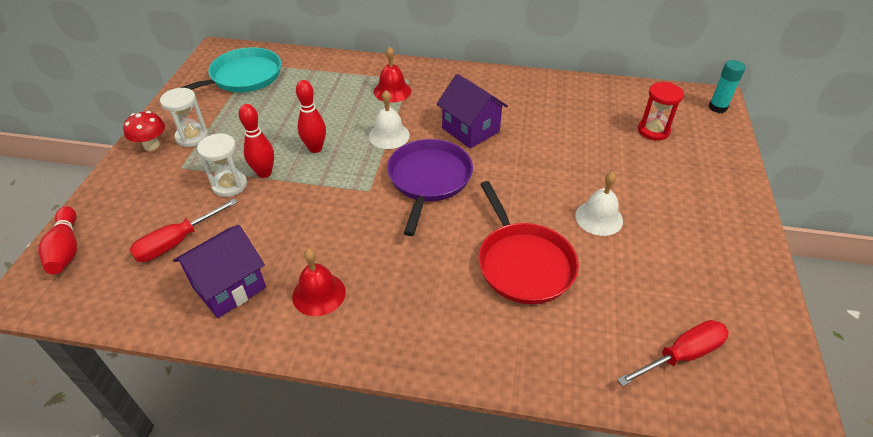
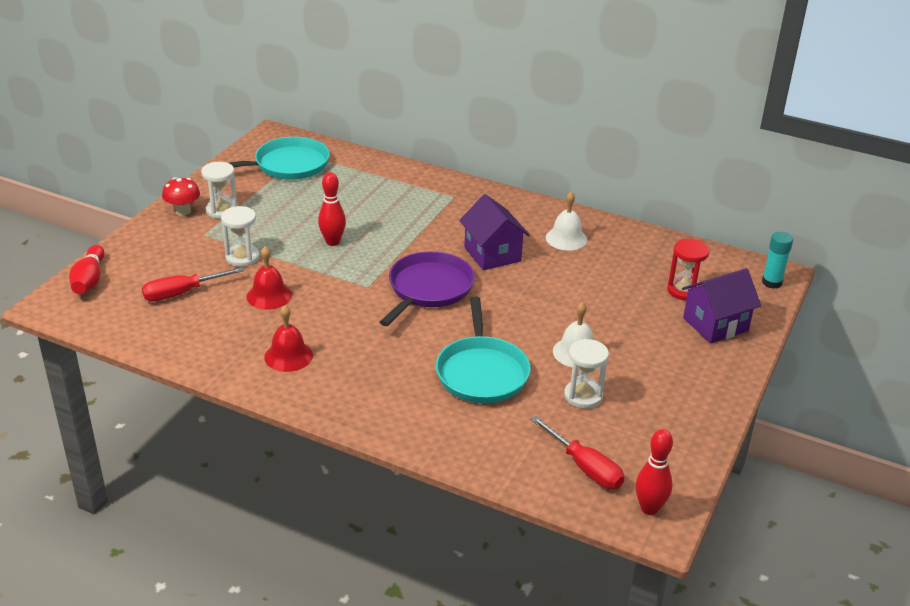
camera: 15 degrees right, 10 degrees down
purple house [173,225,266,318] -> purple house moved to [682,268,761,343]
red bowling pin [239,104,274,178] -> red bowling pin moved to [635,429,673,515]
white bell [369,90,410,149] -> white bell moved to [546,192,587,251]
red bell [374,47,411,103] -> red bell moved to [247,246,292,310]
red pan [478,181,579,304] -> turquoise pan [436,296,531,403]
red screwdriver [617,320,729,387] -> red screwdriver turned 60 degrees clockwise [530,416,624,489]
none -> white hourglass [564,339,609,409]

